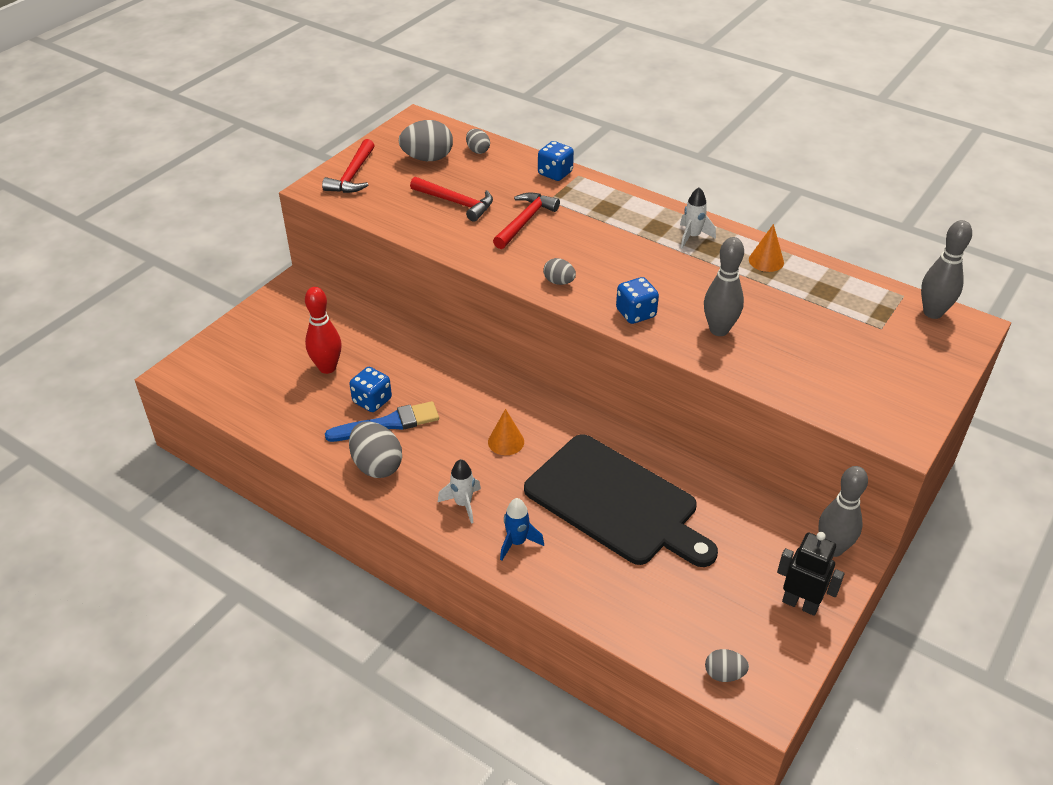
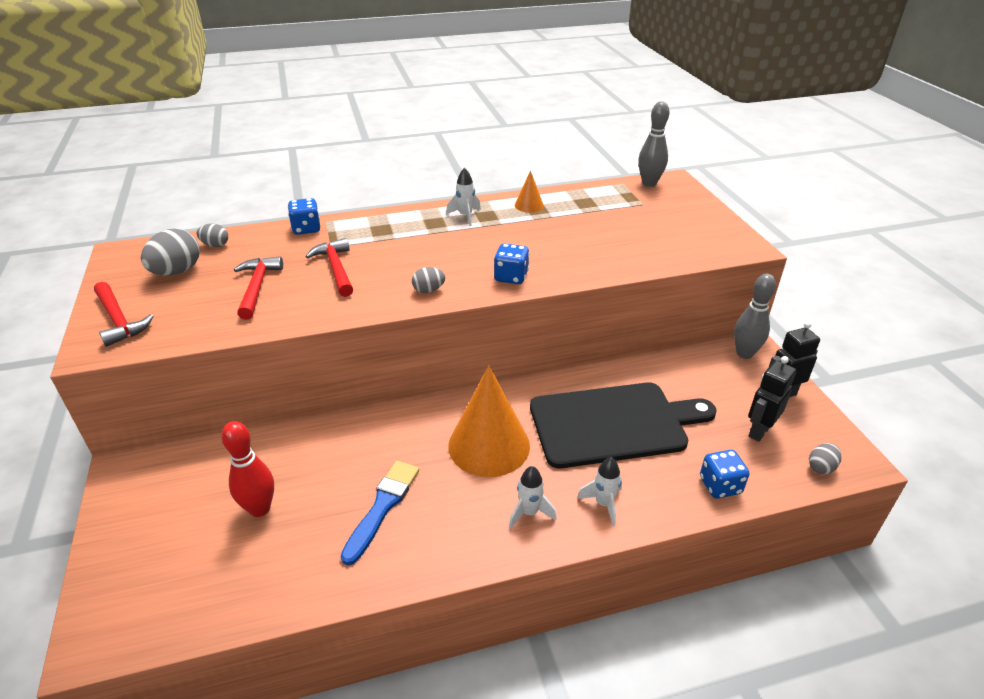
camera: 50 degrees left, 5 degrees down
grey egg [349,421,402,478] -> none
blue dice [350,367,392,412] -> blue dice moved to [700,450,749,498]
red hammer [410,177,493,222] -> red hammer turned 75 degrees counterclockwise [234,256,283,320]
orange cone [488,409,524,455] -> orange cone [448,366,530,477], size x2.23
blue rocket [500,498,544,561] -> white rocket [577,457,622,526]
grey bowling pin [704,237,744,336] -> none
none -> black robot [748,356,797,442]

